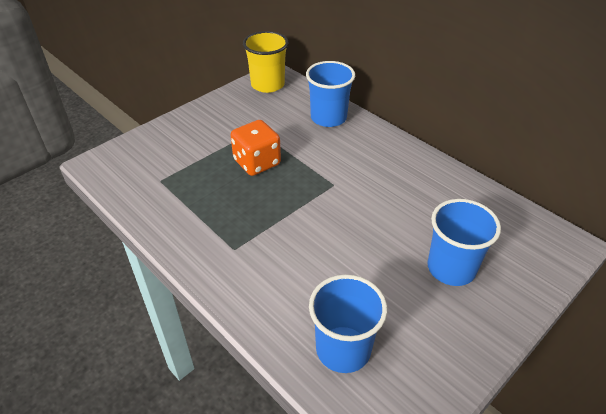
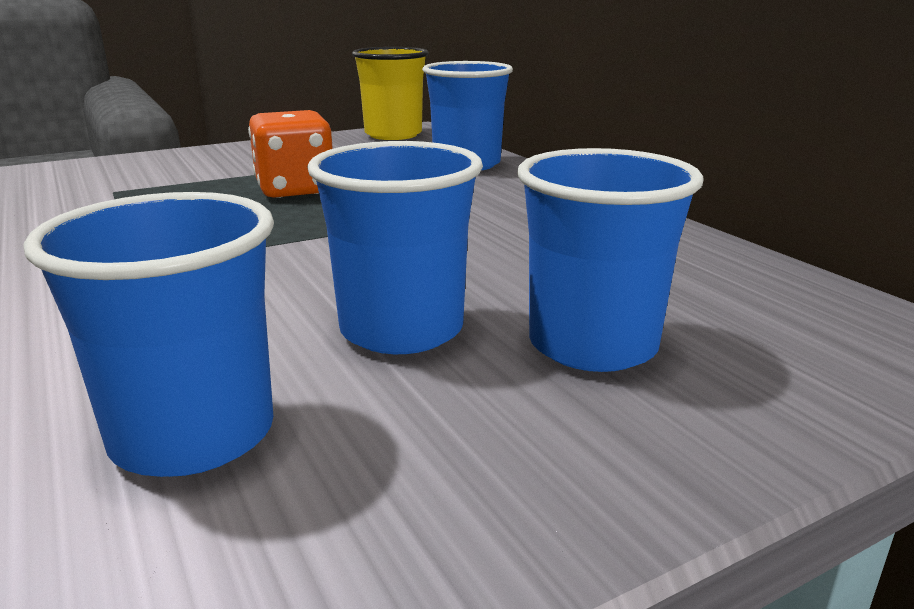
camera: 15 degrees right, 20 degrees down
none -> blue cup [307,141,483,354]

